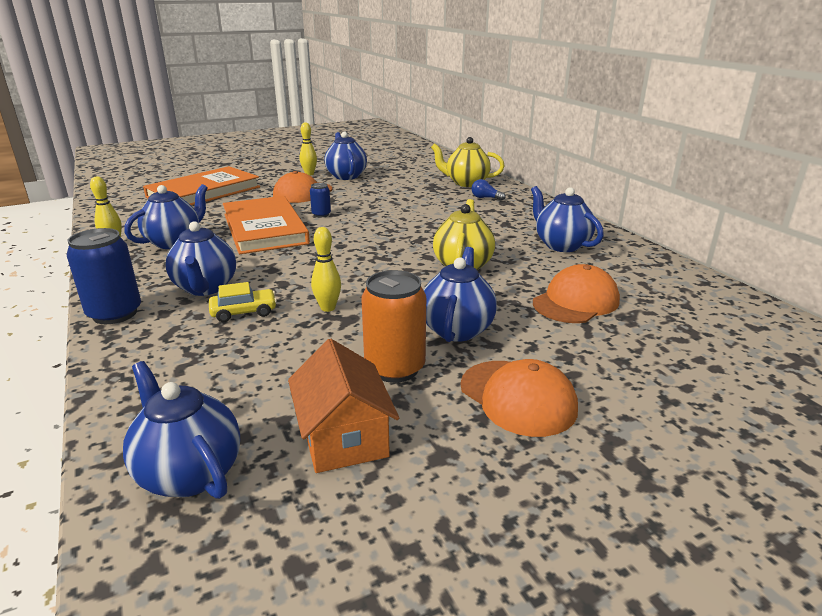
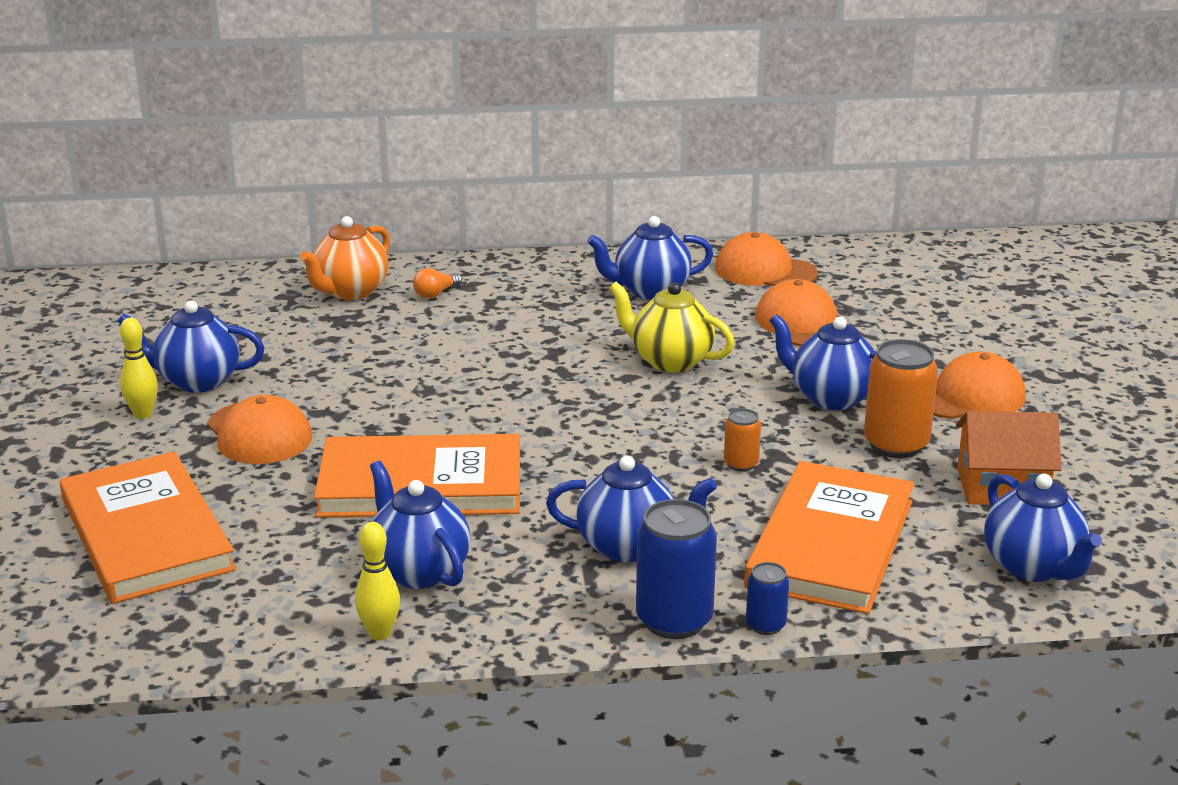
camera: 70 degrees left, 0 degrees up
blue teapot [123,361,240,499] -> blue teapot turned 90 degrees counterclockwise [984,474,1102,582]
yellow car [209,282,277,322] -> none
blue can [310,183,331,217] -> blue can moved to [746,562,789,635]
yellow bowling pin [311,227,341,312] -> orange can [724,408,761,472]
yellow teapot [431,137,505,187] -> orange teapot [300,216,390,300]
blue light bulb [472,179,506,201] -> orange light bulb [413,268,462,298]
none -> orange cap [715,232,818,286]
none -> orange book [744,461,914,614]

